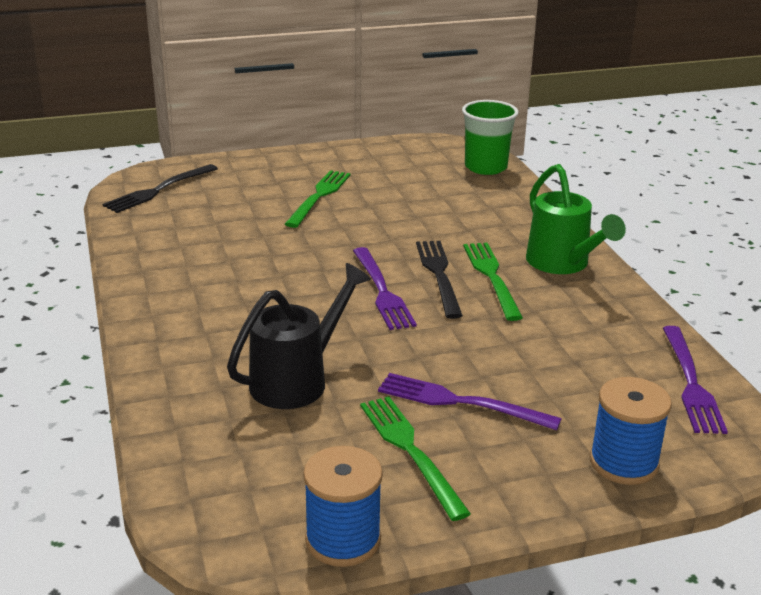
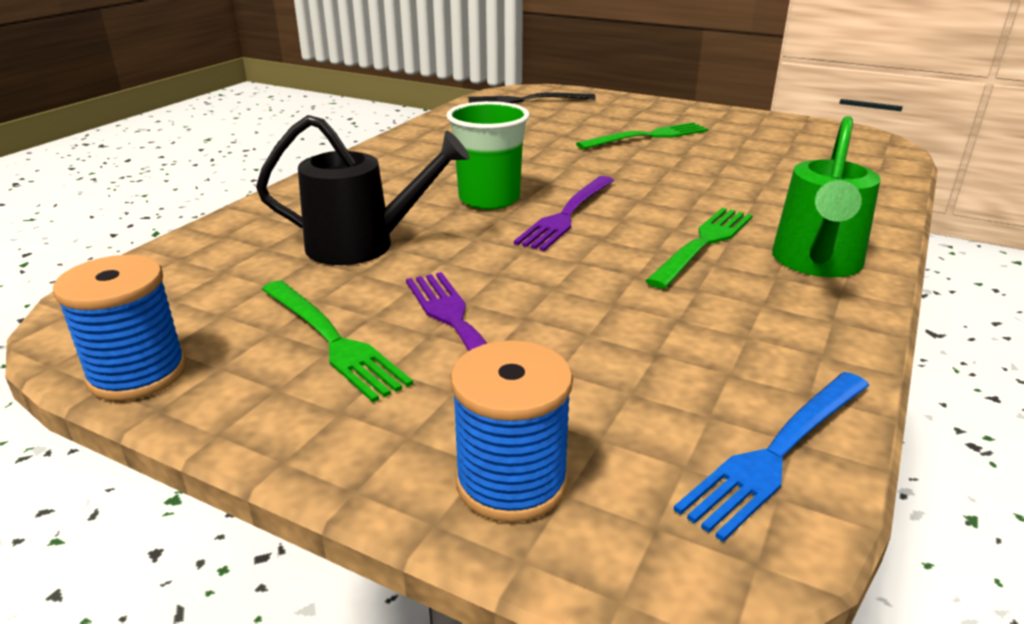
camera: 45 degrees right, 0 degrees up
green fork [360,396,471,521] -> green fork turned 120 degrees clockwise [262,280,413,402]
black fork [416,241,463,319] -> none
green cup [462,100,518,175] -> green cup moved to [446,101,530,210]
purple fork [663,326,728,434] -> blue fork [674,372,870,542]

